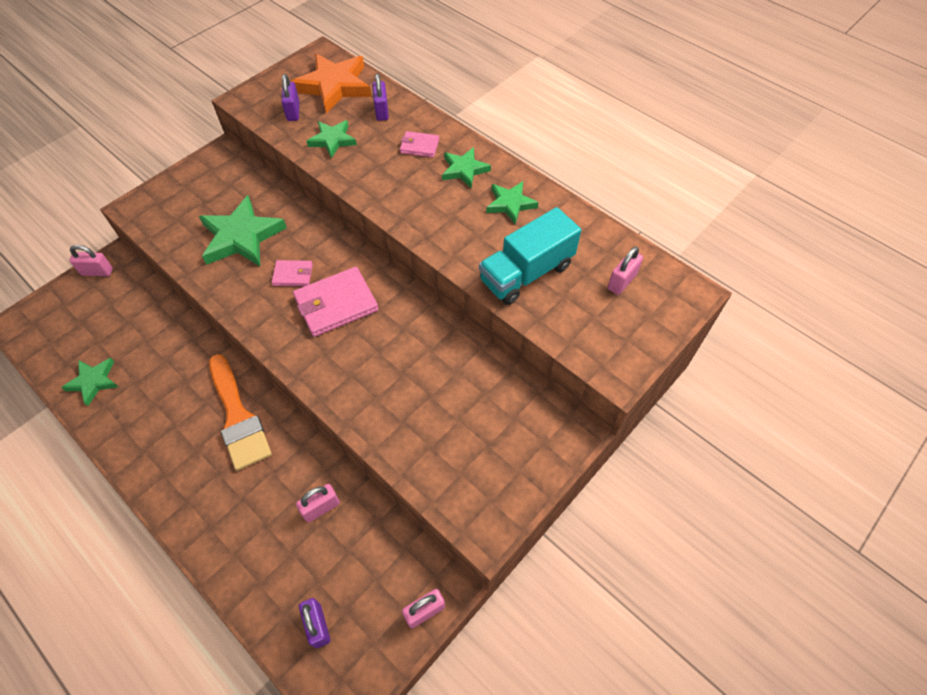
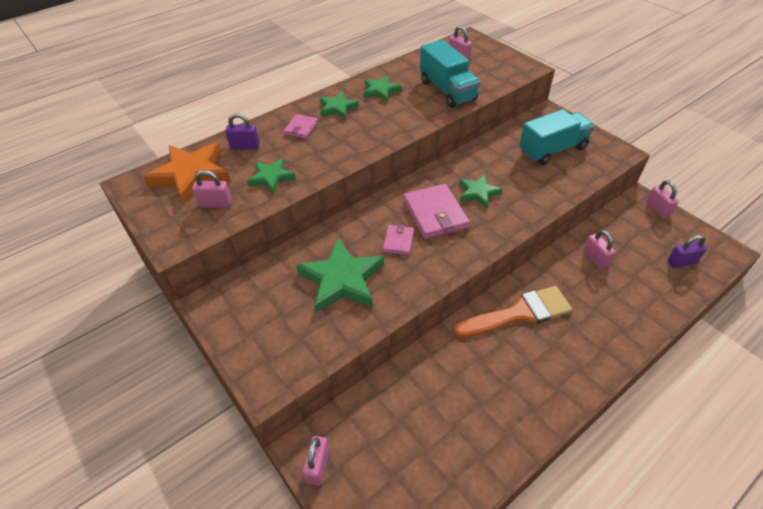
camera: 80 degrees left, 10 degrees down
green star [61,358,118,406] -> green star moved to [459,174,502,208]
purple padlock [281,74,300,121] -> pink padlock [192,170,232,208]
none -> turquoise truck [519,109,595,165]

